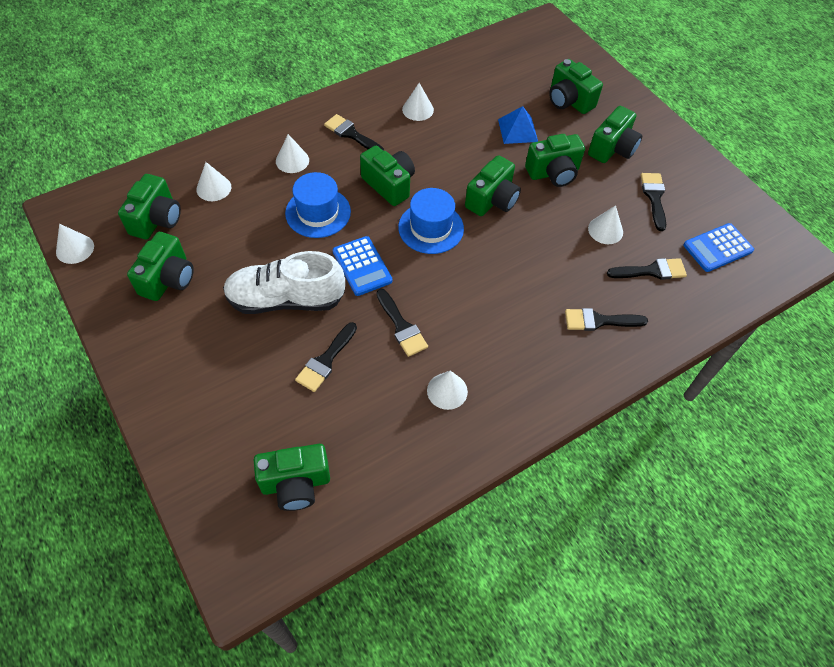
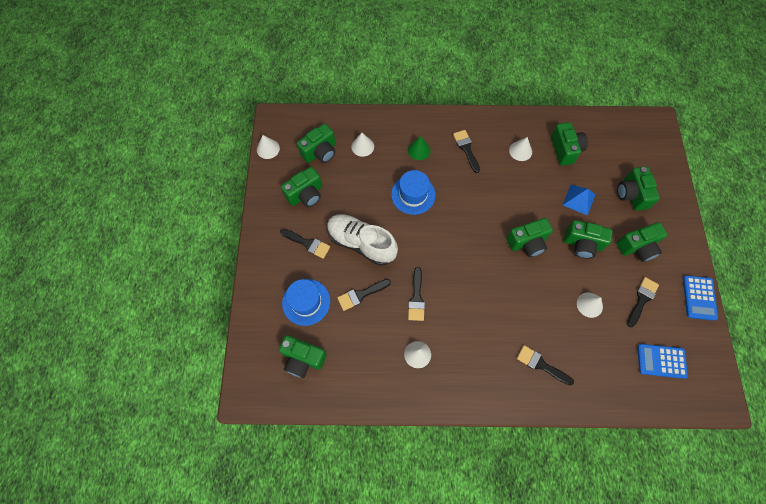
camera: 35 degrees right, 10 degrees up
white cone [276,134,309,173] -> green cone [408,136,431,160]
blue calculator [333,236,392,296] -> blue calculator moved to [683,275,718,321]
green camera [360,146,415,206] -> green camera moved to [551,122,588,166]
blue hat [398,188,464,254] -> blue hat moved to [282,279,330,326]
black brush [607,258,687,280] -> black brush moved to [280,229,330,259]

